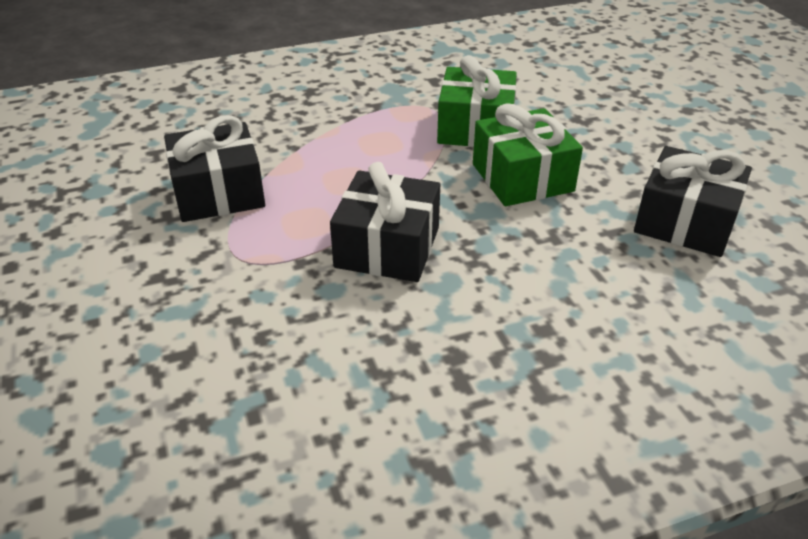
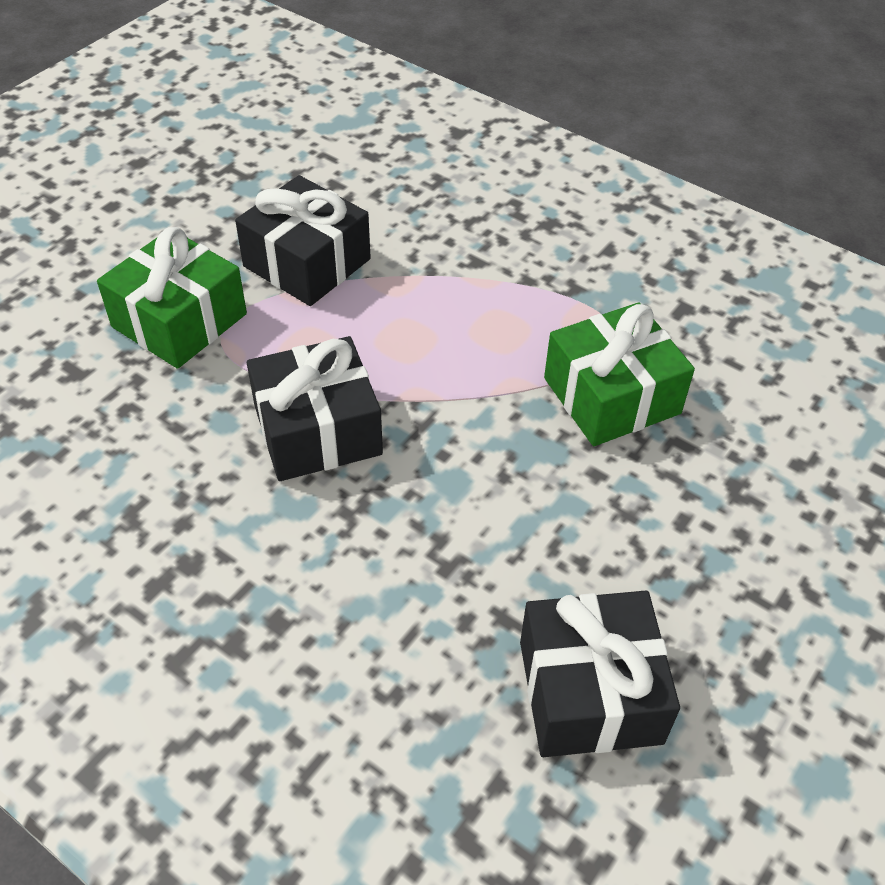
camera: 55 degrees right, 10 degrees up
green gift [473,103,583,206] -> green gift moved to [97,227,247,369]

